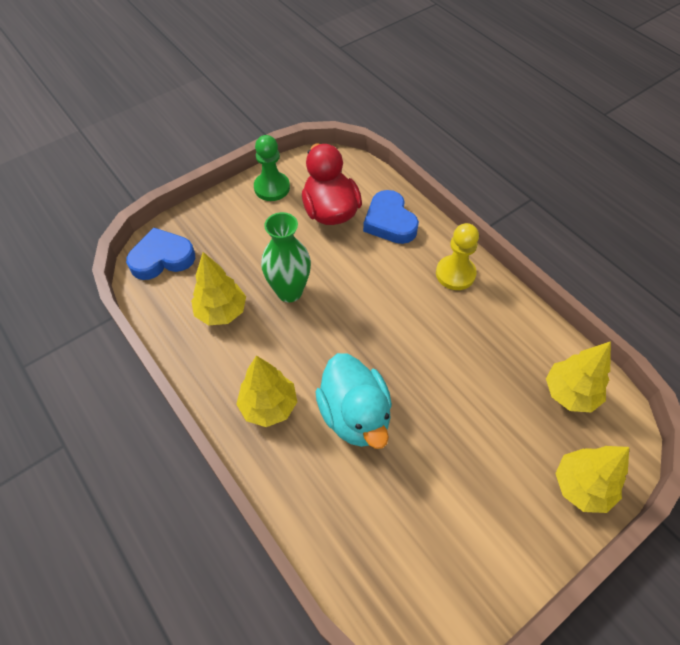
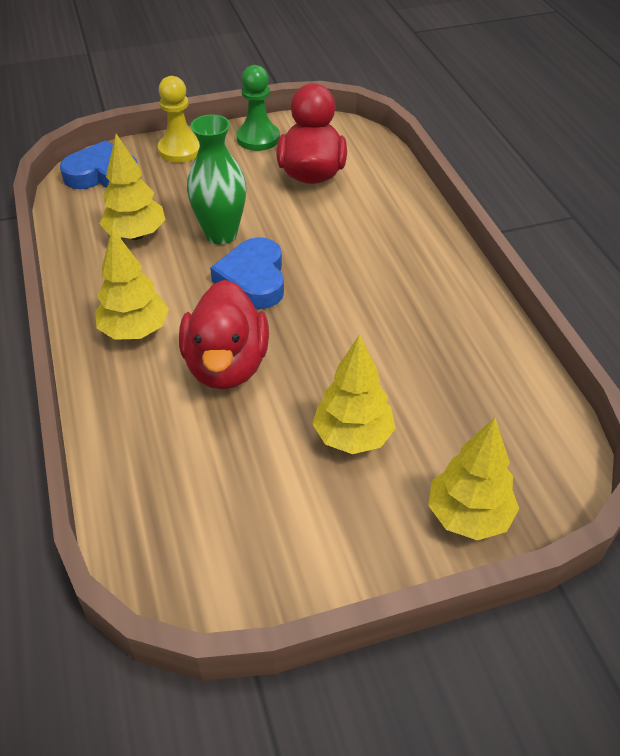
camera: 20 degrees right, 10 degrees down
turquoise duck [315,353,392,449] -> red duck [179,280,269,389]
blue heart [363,190,419,244] -> blue heart moved to [210,237,284,309]
yellow pawn [436,223,479,290] -> yellow pawn moved to [158,76,200,163]
yellow tree [546,341,611,413] -> yellow tree moved to [312,335,396,454]

